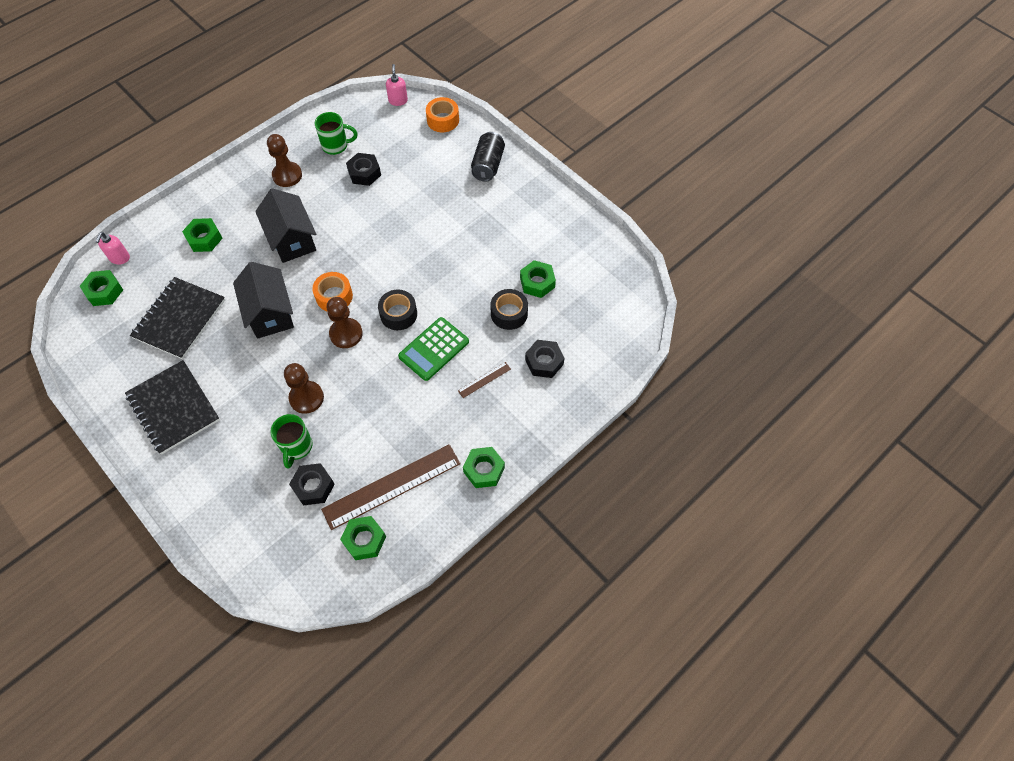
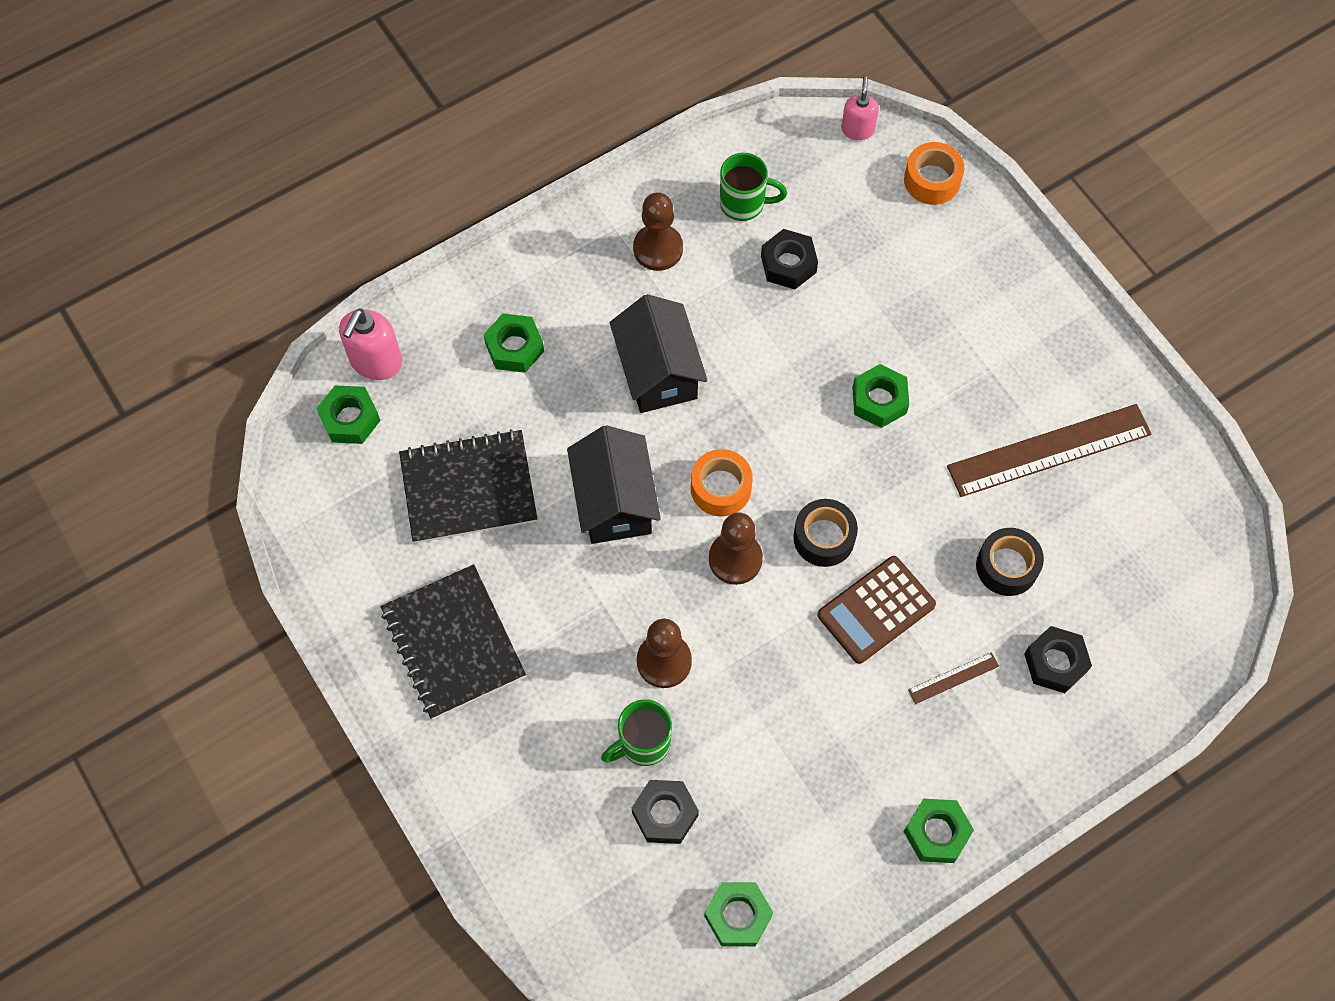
camera: 10 degrees right, 5 degrees up
pink soap dispenser [95,232,130,265] -> pink soap dispenser [339,309,402,380], size x1.55
black notebook [130,277,225,359] -> black notebook turned 45 degrees clockwise [399,429,538,543]
green mug [270,414,313,468] -> green mug turned 45 degrees clockwise [601,699,672,766]
brown ruler [321,444,461,530] -> brown ruler moved to [947,404,1152,497]
green calculator [398,317,469,381] -> brown calculator [817,556,936,664]
black can [471,132,505,182] -> none
green nut [520,260,556,298] -> green nut moved to [852,364,909,428]

